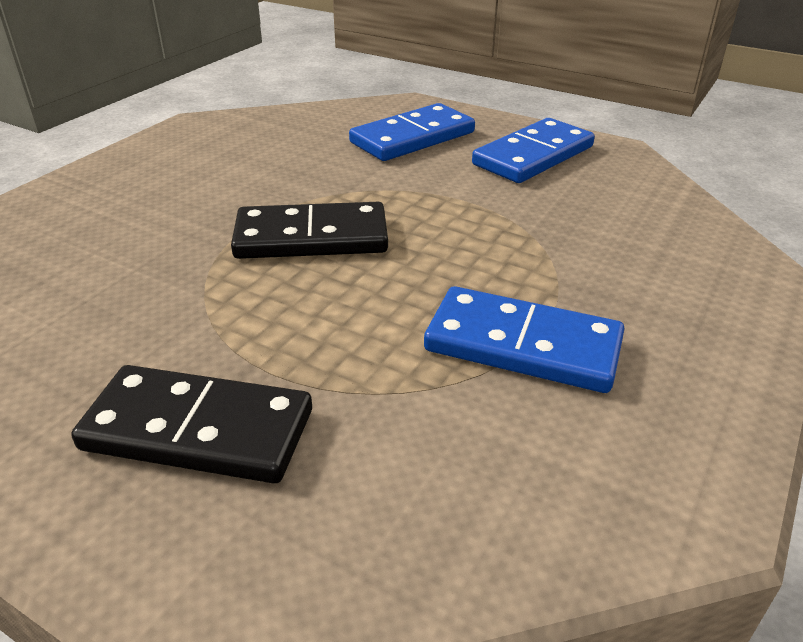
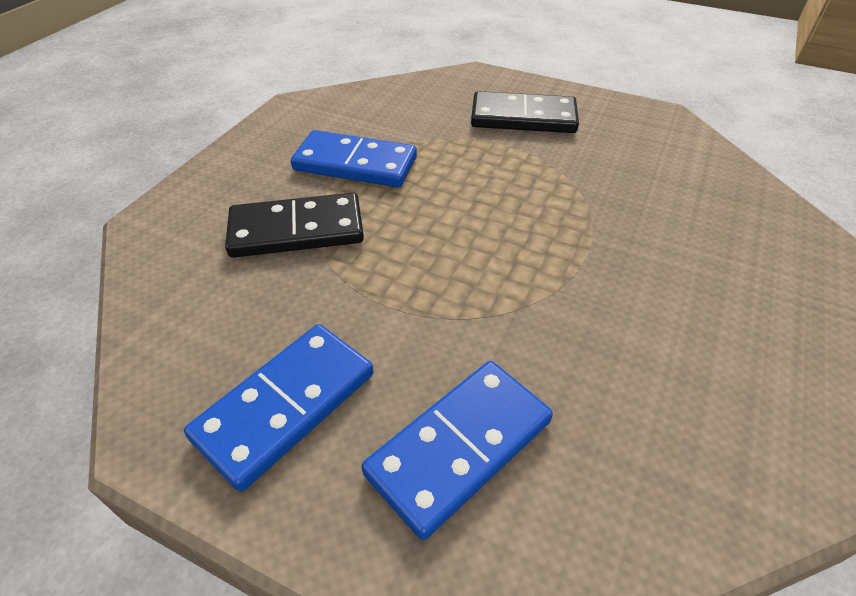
camera: 175 degrees right, 10 degrees up
black domino [231,202,388,259] -> black domino moved to [225,193,364,258]

